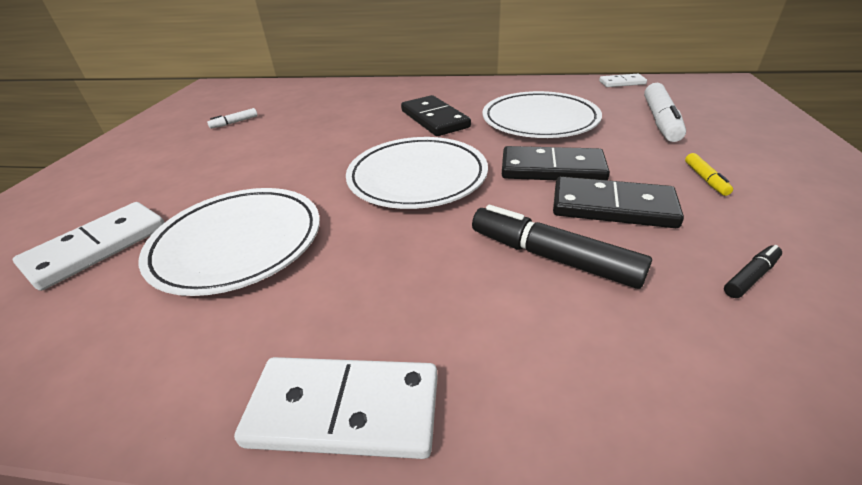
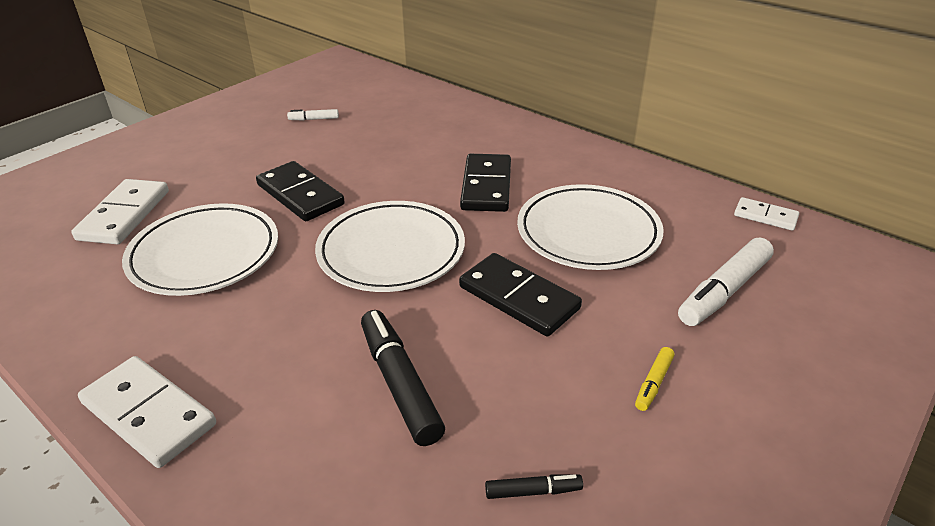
camera: 30 degrees right, 0 degrees up
white domino [13,202,165,291] -> white domino turned 60 degrees counterclockwise [71,179,169,244]
black domino [553,176,684,228] -> black domino moved to [256,161,345,221]

